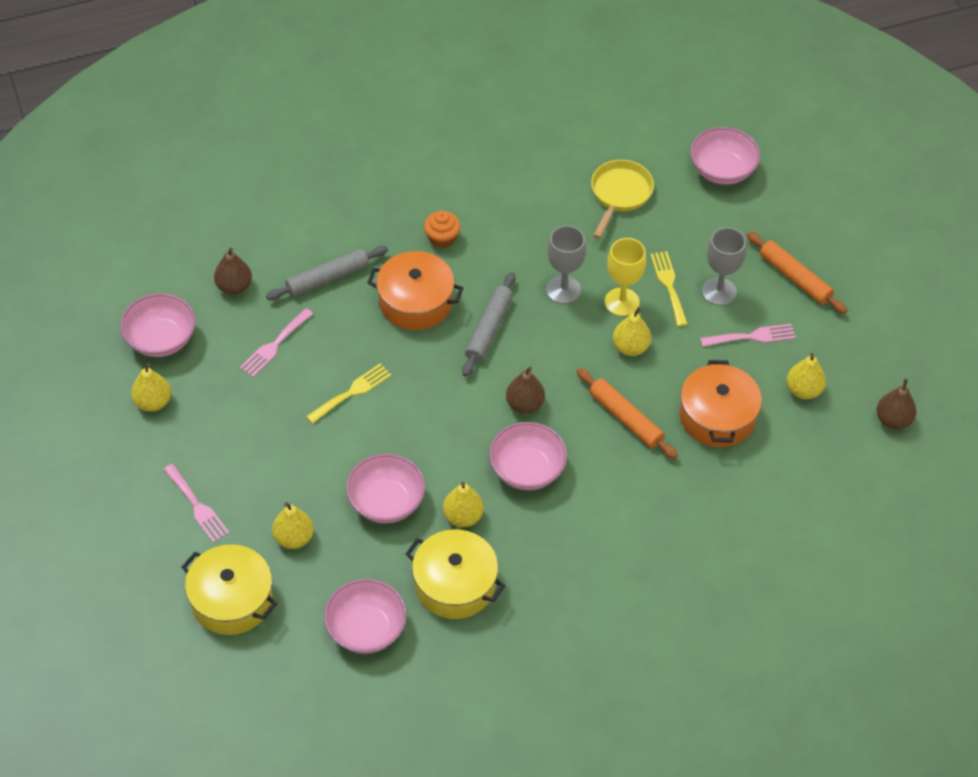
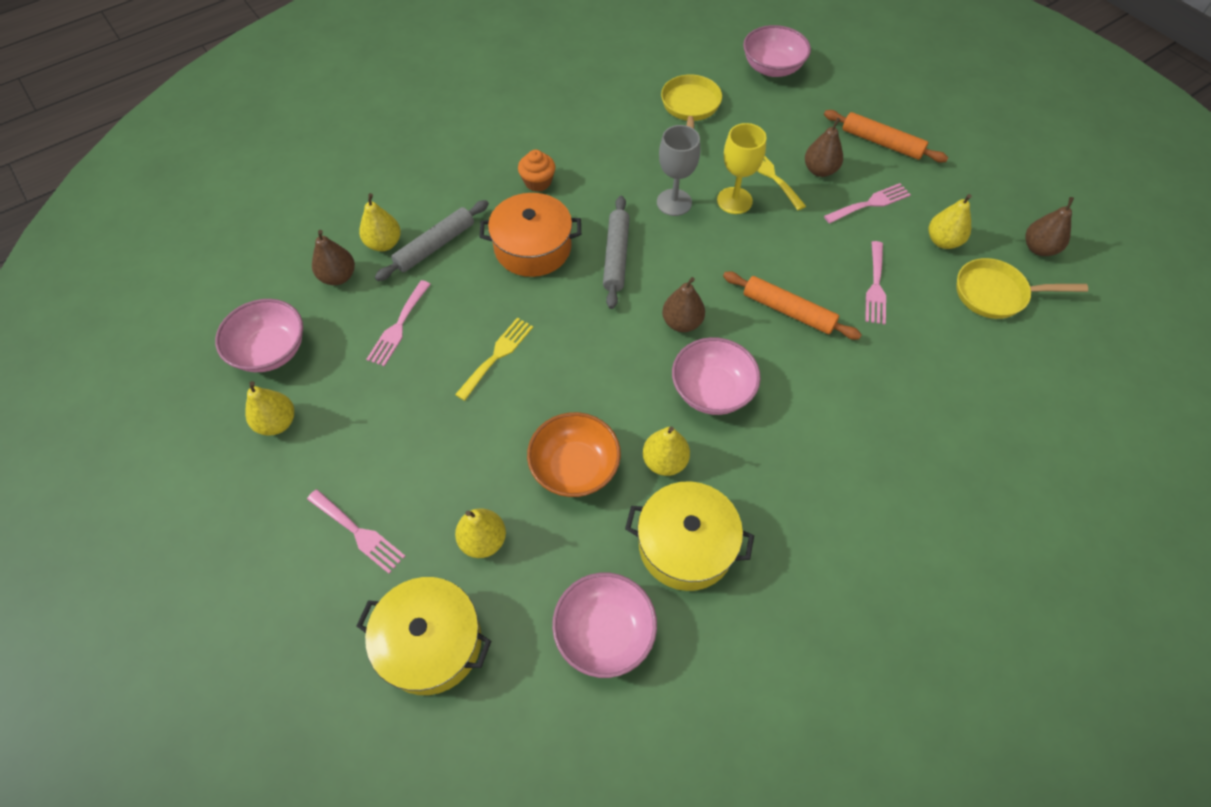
camera: 15 degrees left, 5 degrees up
pink bowl [346,453,425,523] -> orange bowl [527,412,621,497]
yellow pear [613,307,651,356] -> yellow pear moved to [359,193,401,251]
orange pot [680,360,762,447] -> pink fork [865,241,886,324]
grey goblet [702,227,746,306] -> brown pear [805,118,843,177]
none -> yellow pan [956,258,1088,319]

